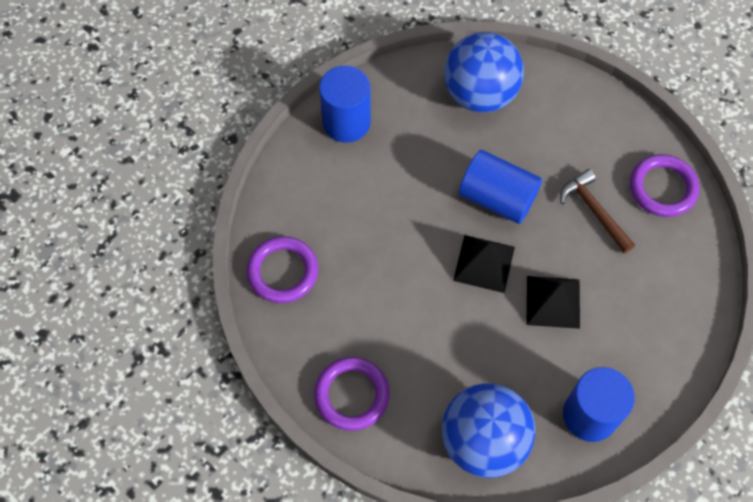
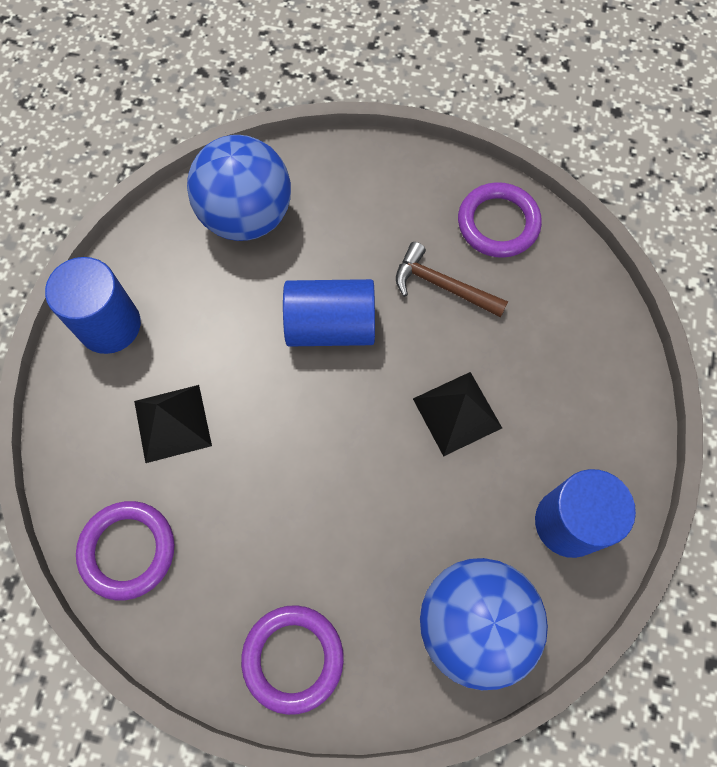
camera: 30 degrees left, 5 degrees up
black pyramid [453,235,515,293] -> black pyramid moved to [134,385,212,463]

